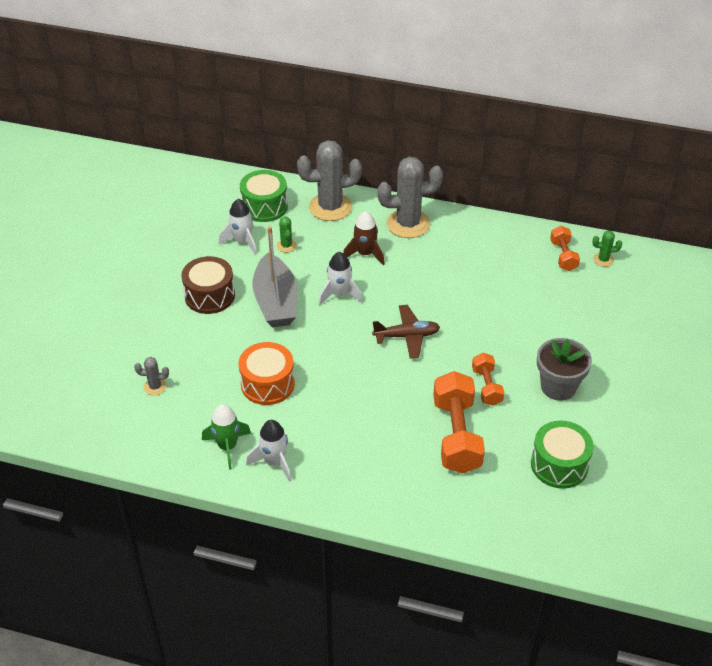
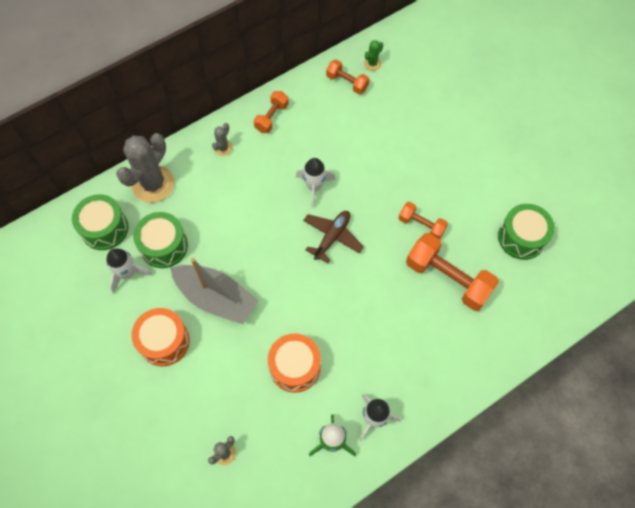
camera: 50 degrees left, 20 degrees up
brown drum [181,256,235,314] -> orange drum [132,308,190,366]
green cactus [277,217,297,253] -> green drum [133,212,188,268]
white rocket [319,252,363,305] -> white rocket moved to [296,158,336,208]
brown rocket [343,211,385,265] -> none
grey cactus [377,157,443,238] -> grey cactus [212,123,233,156], size x0.45
grey flower pot [537,338,592,401] -> none
none -> orange dumbbell [254,91,289,133]

